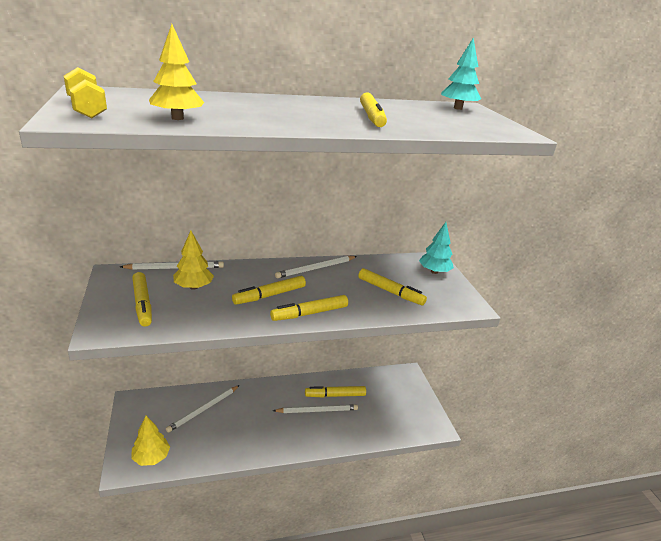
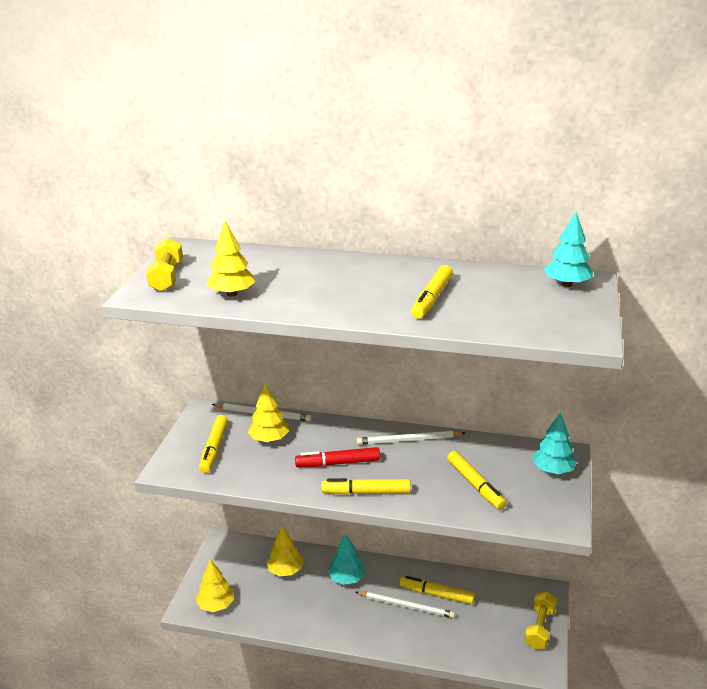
camera: 30 degrees right, 0 degrees up
white pencil [166,385,240,432] -> yellow tree [266,526,303,576]
yellow marker [232,276,306,305] -> red marker [295,447,380,467]
none -> turquoise tree [328,533,364,585]
none -> yellow dumbbell [524,591,557,650]

